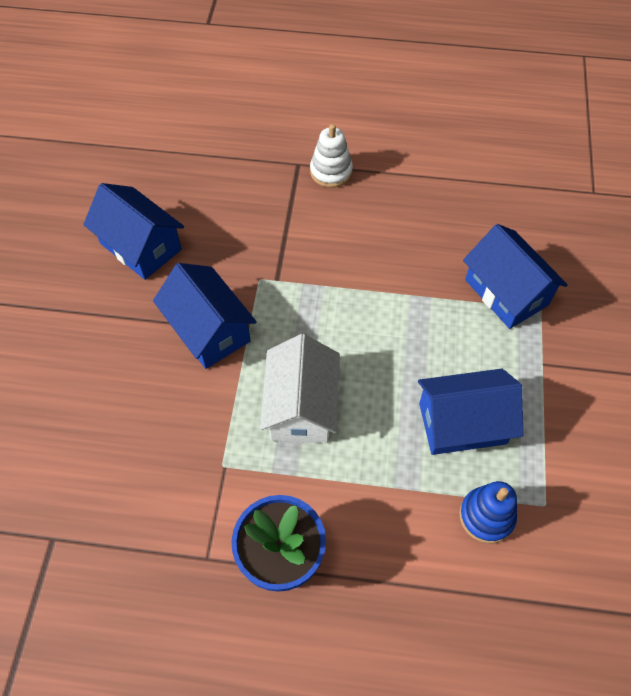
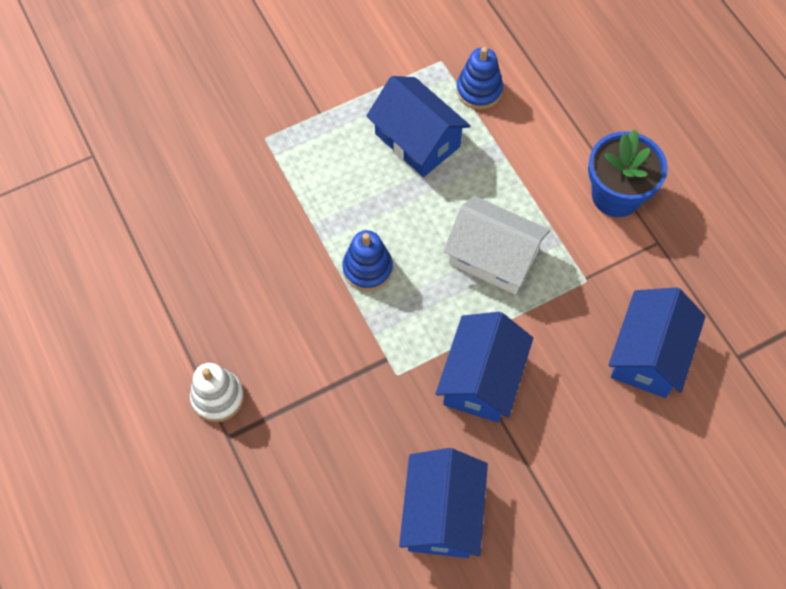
camera: 125 degrees left, 5 degrees up
white house [260,334,340,443] -> white house turned 60 degrees clockwise [443,196,550,295]
blue house [463,224,568,329] -> blue house moved to [609,287,706,398]
none -> blue stacking toy [342,230,393,291]

